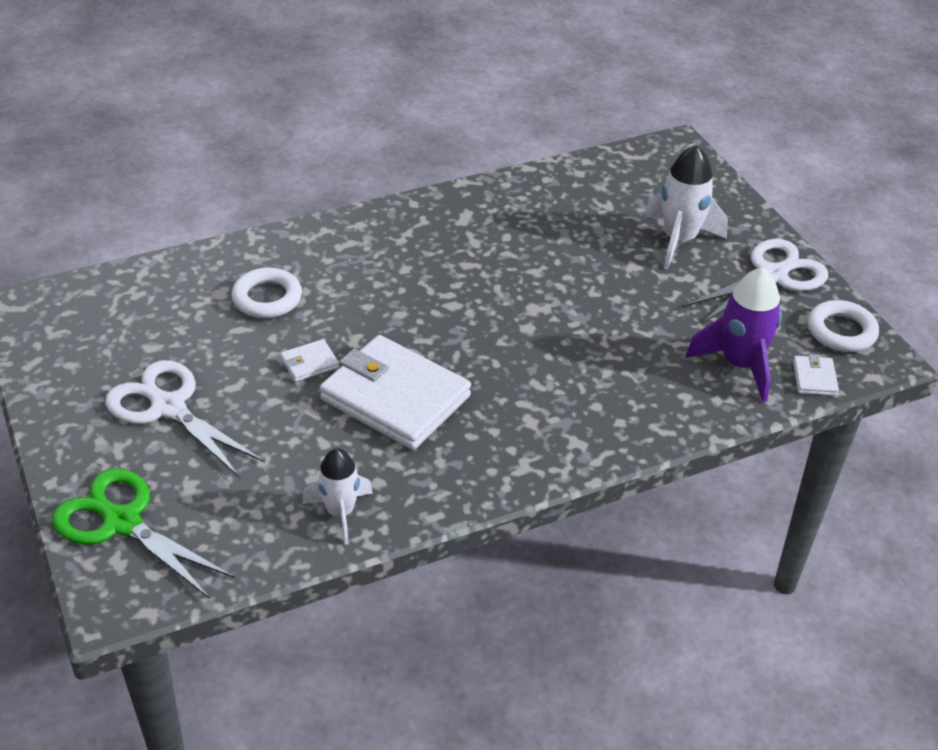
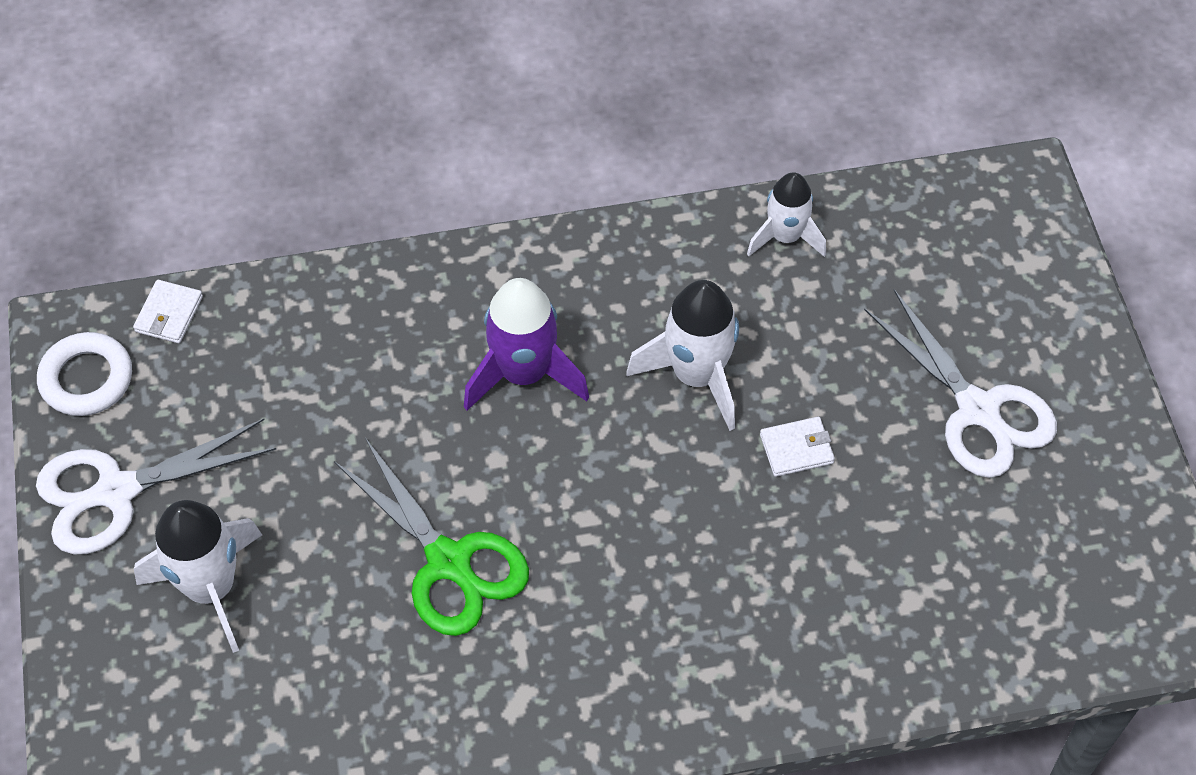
camera: 165 degrees left, 15 degrees up
green scissors [52,468,235,599] -> green scissors moved to [334,438,529,636]
white ring [232,268,302,318] -> none
white wallet [320,335,471,450] -> white rocket [626,280,739,431]
purple rocket [685,267,782,402] -> purple rocket moved to [464,278,589,411]

